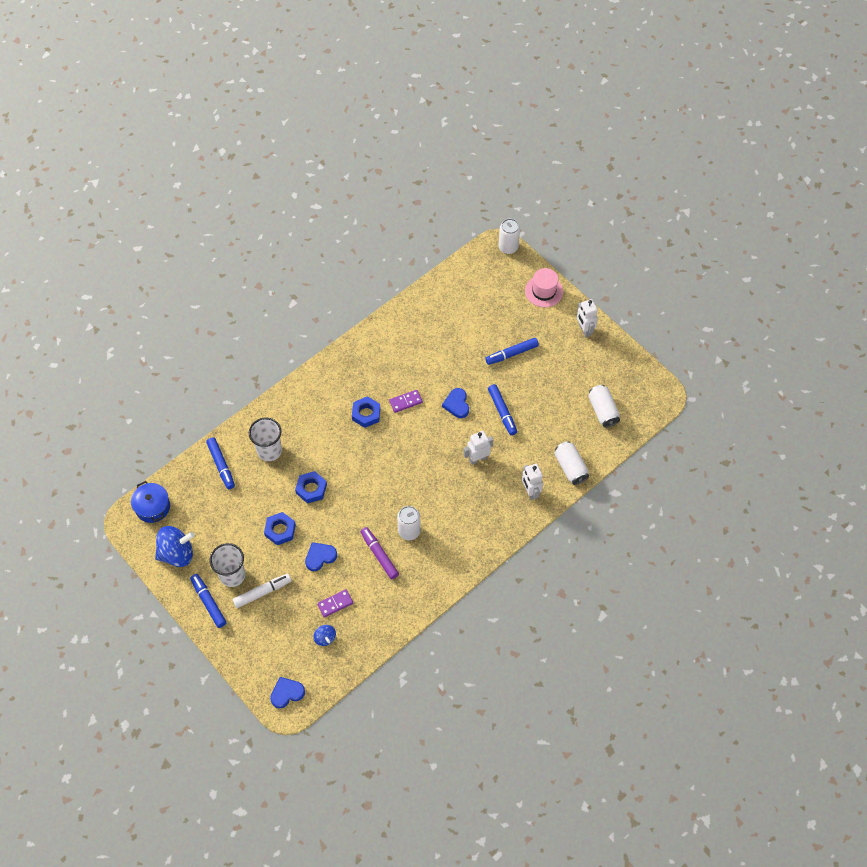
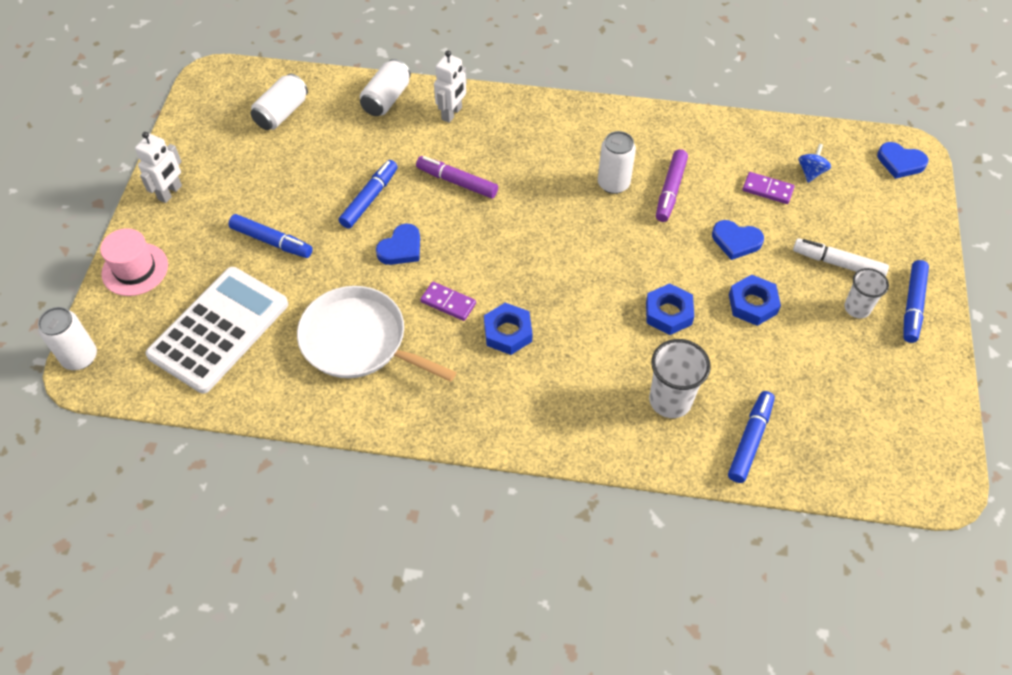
camera: 130 degrees left, 5 degrees down
blue pot [131,481,170,523] -> none
blue spinning top [155,526,195,567] -> none
white cup [210,543,245,587] -> white cup [844,268,889,318], size x0.66
white robot [463,431,493,465] -> purple marker [416,156,498,199]
none -> white calculator [146,267,288,394]
none -> white pan [297,286,456,382]

